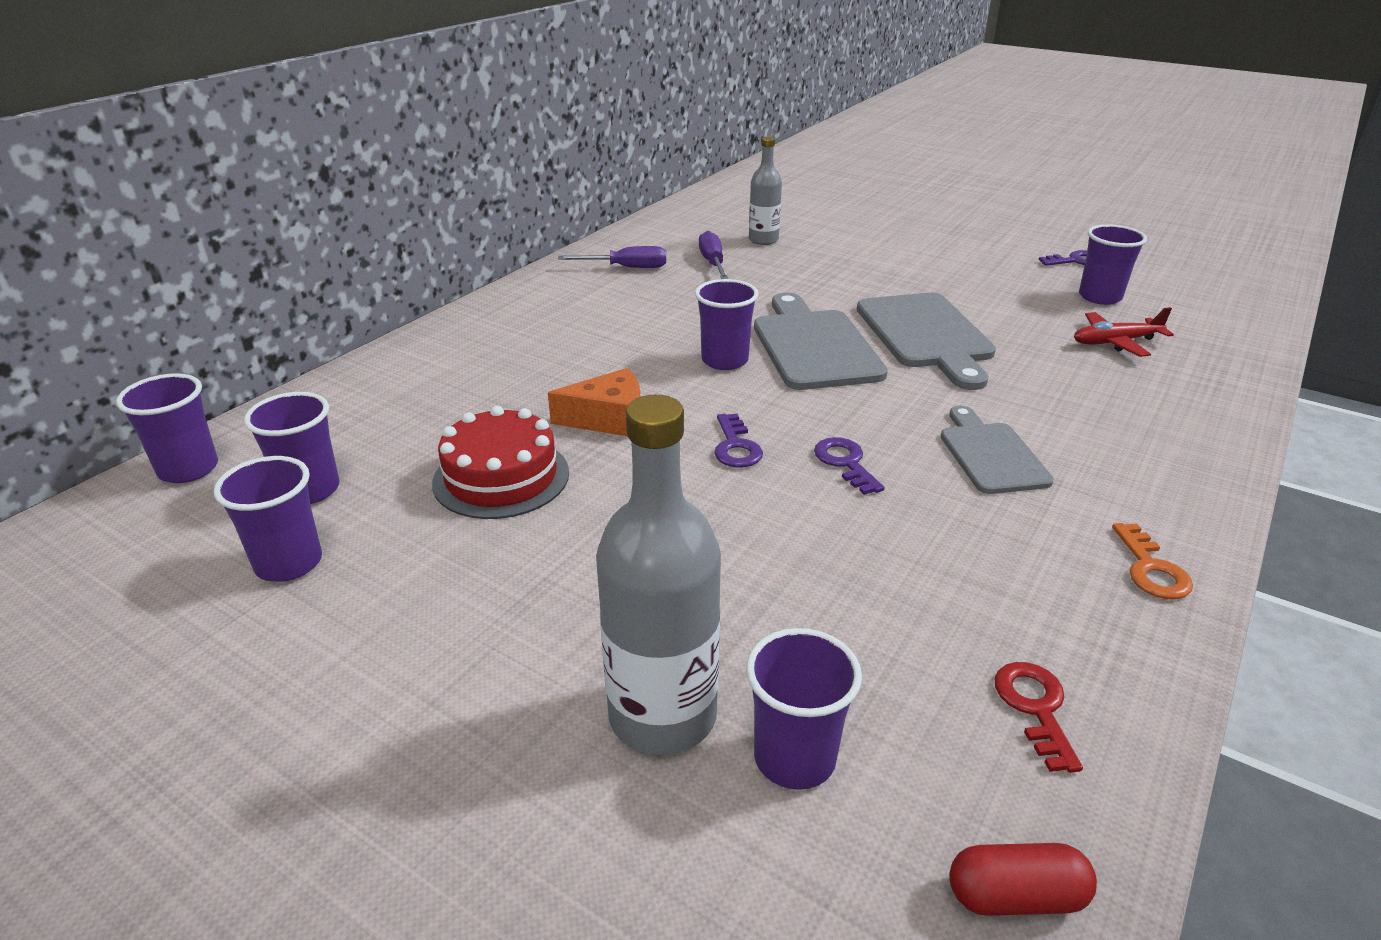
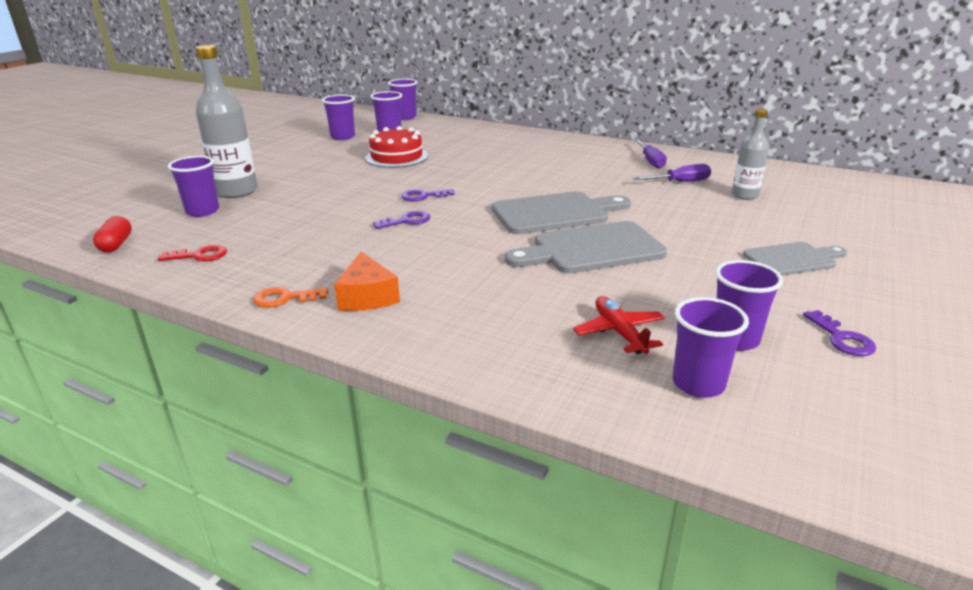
camera: 85 degrees right, 5 degrees down
orange cheese [548,368,640,436] -> orange cheese moved to [334,252,400,311]
purple cup [695,279,759,370] -> purple cup moved to [673,297,749,398]
grey cutting board [941,406,1054,494] -> grey cutting board moved to [743,242,847,276]

